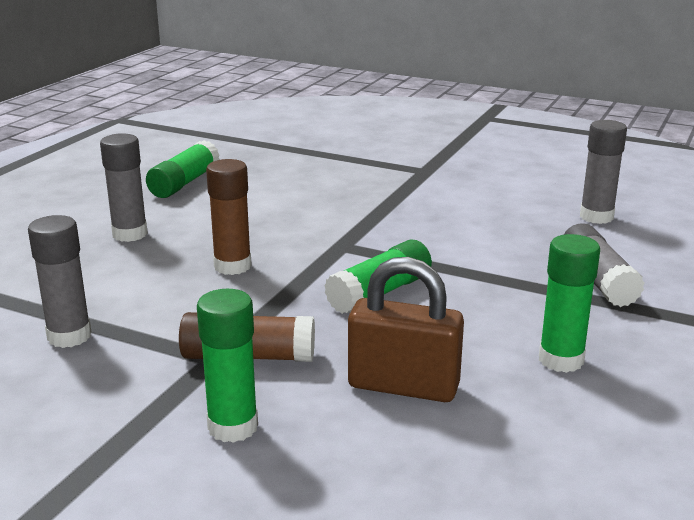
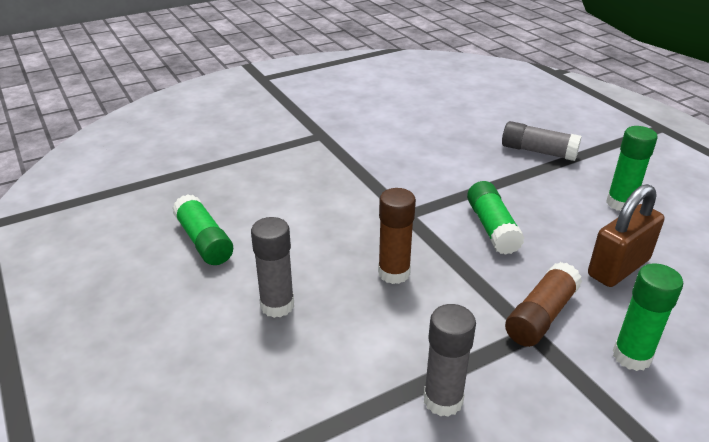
camera: 55 degrees left, 10 degrees up
grey glue stick [580,120,627,224] -> none

